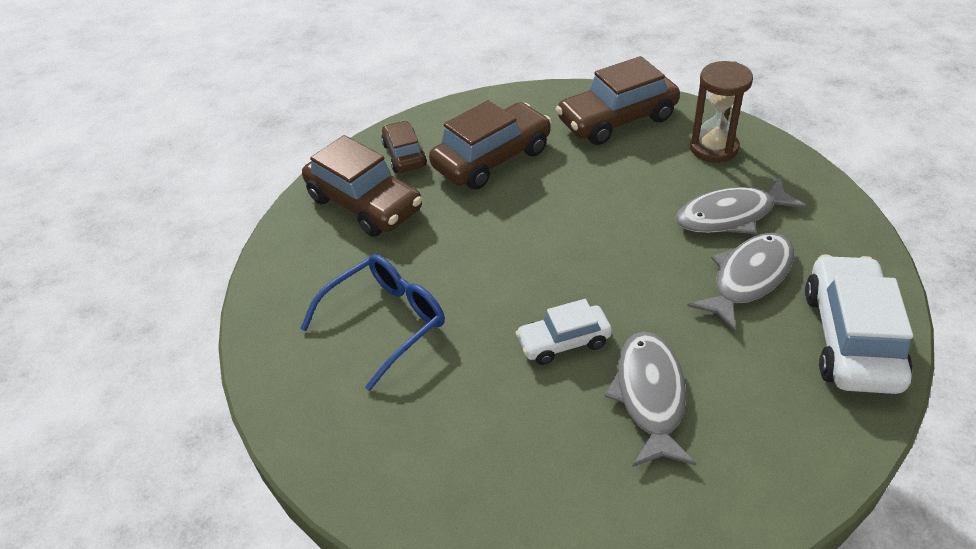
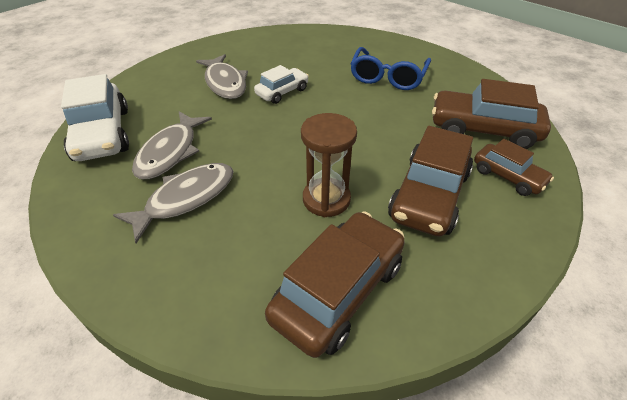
camera: 150 degrees right, 0 degrees up
brown hourglass [690,61,753,163] -> brown hourglass moved to [301,113,357,217]

